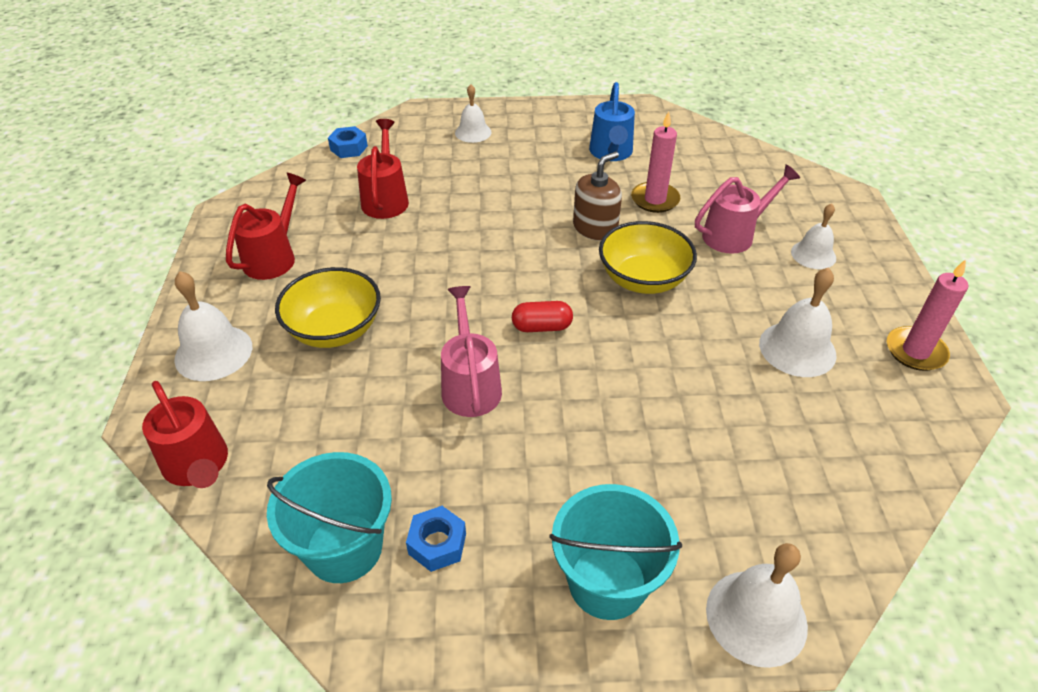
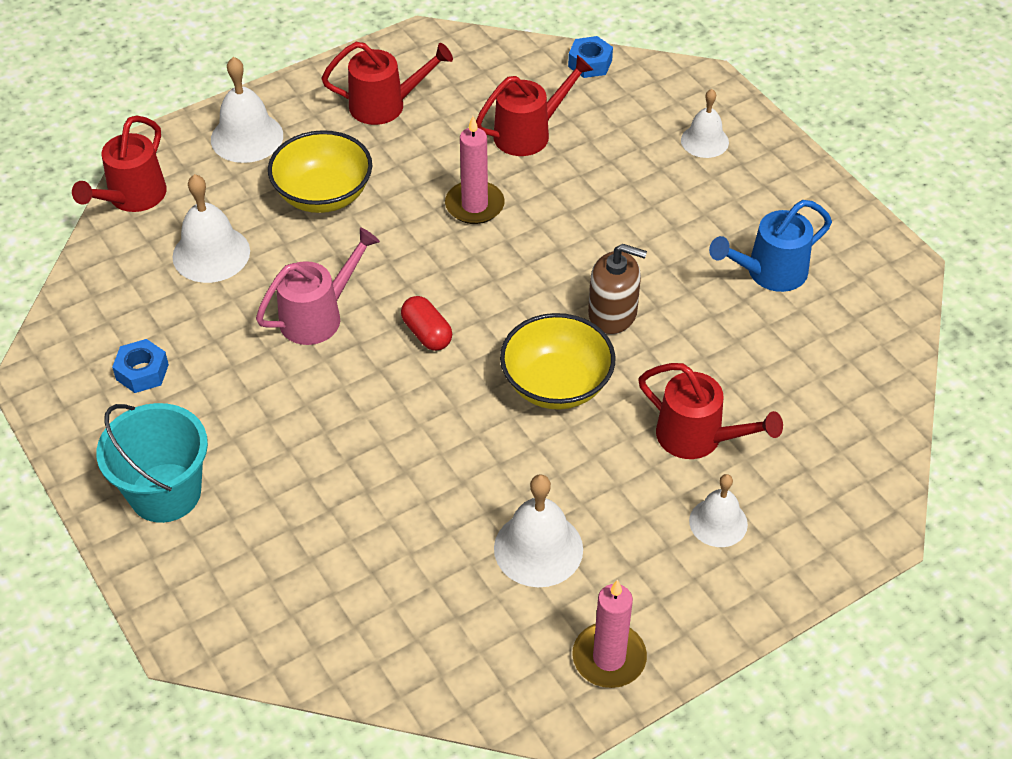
camera: 60 degrees right, 5 degrees up
turquoise bucket [267,452,392,583] -> none
pink candle [631,111,680,213] -> pink candle moved to [445,116,505,224]
pink watering can [695,164,800,254] -> red watering can [638,363,783,459]
white bell [706,543,808,668] -> white bell moved to [172,174,250,283]

